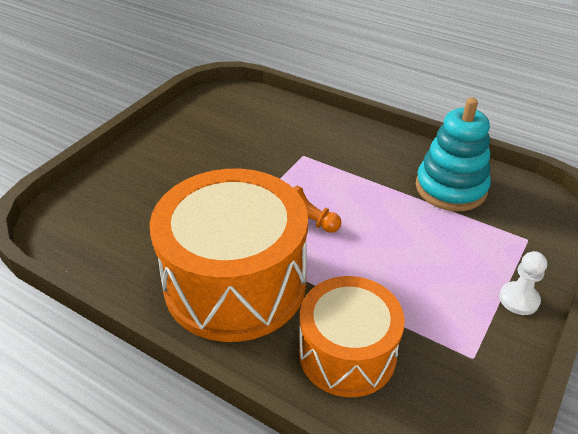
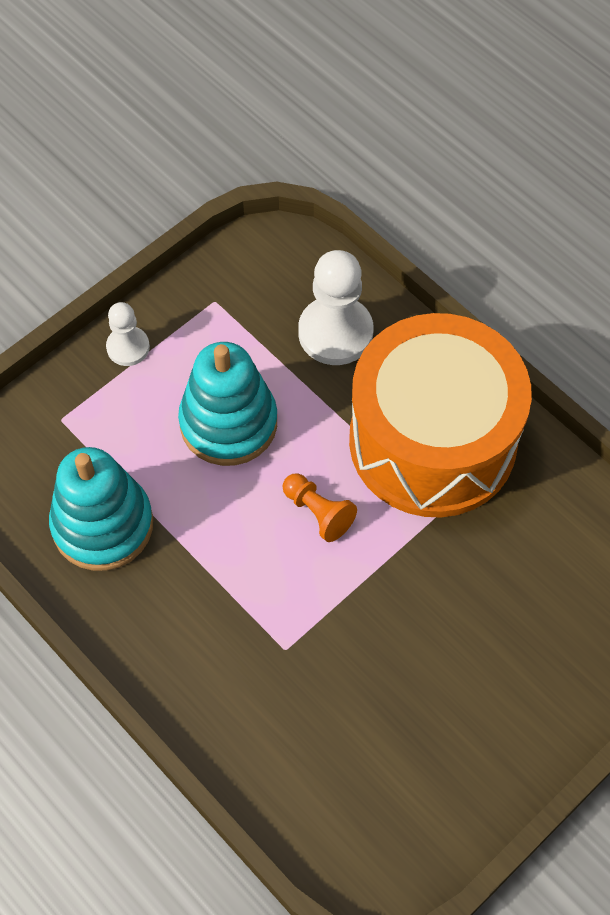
camera: 165 degrees left, 20 degrees up
orange drum [299,276,405,397] -> white pawn [298,250,374,365]
none -> turquoise stacking toy [178,342,277,466]

